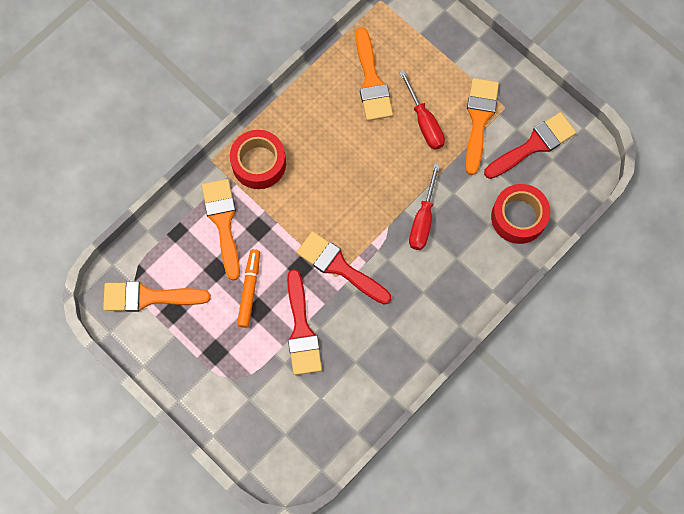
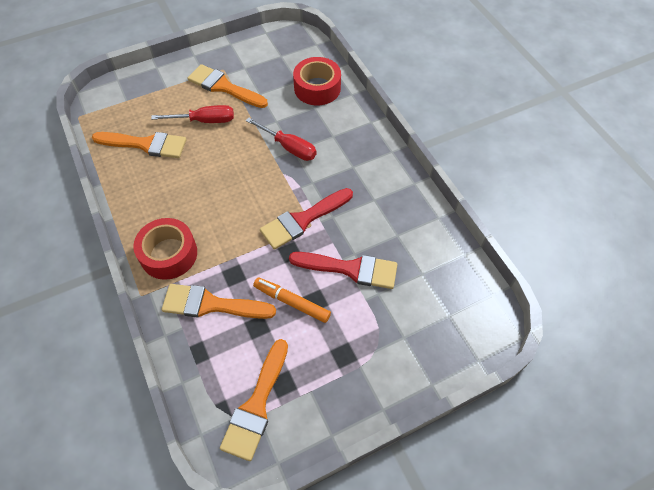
camera: 70 degrees left, 15 degrees down
red brush [484,112,576,179] -> none

